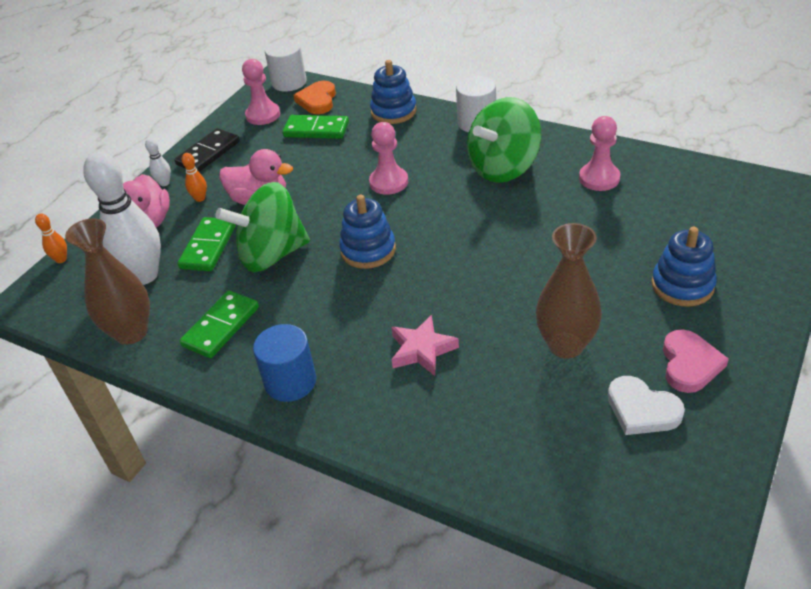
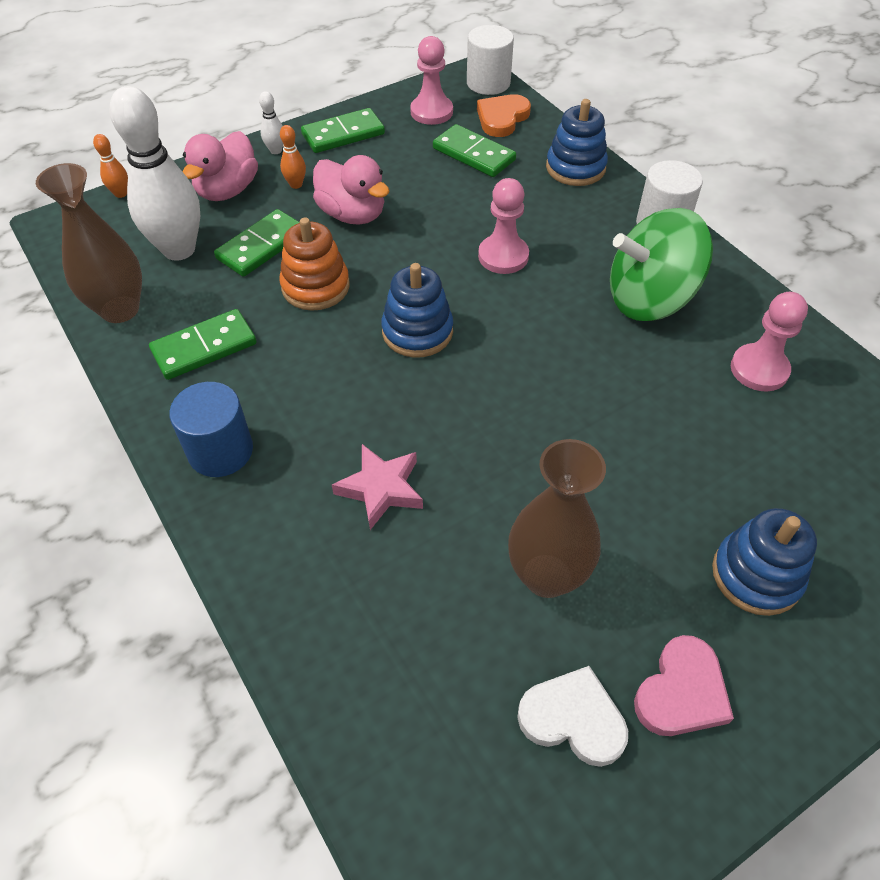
camera: 25 degrees right, 10 degrees up
black domino [174,128,240,172] -> green domino [301,108,385,153]
green spinning top [215,182,310,272] -> orange stacking toy [279,218,350,311]
white heart [608,376,685,435] -> white heart turned 135 degrees clockwise [517,666,628,767]

